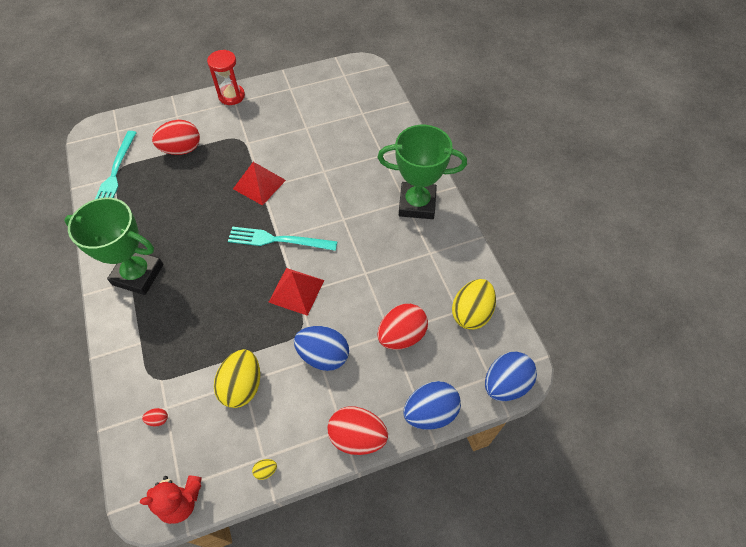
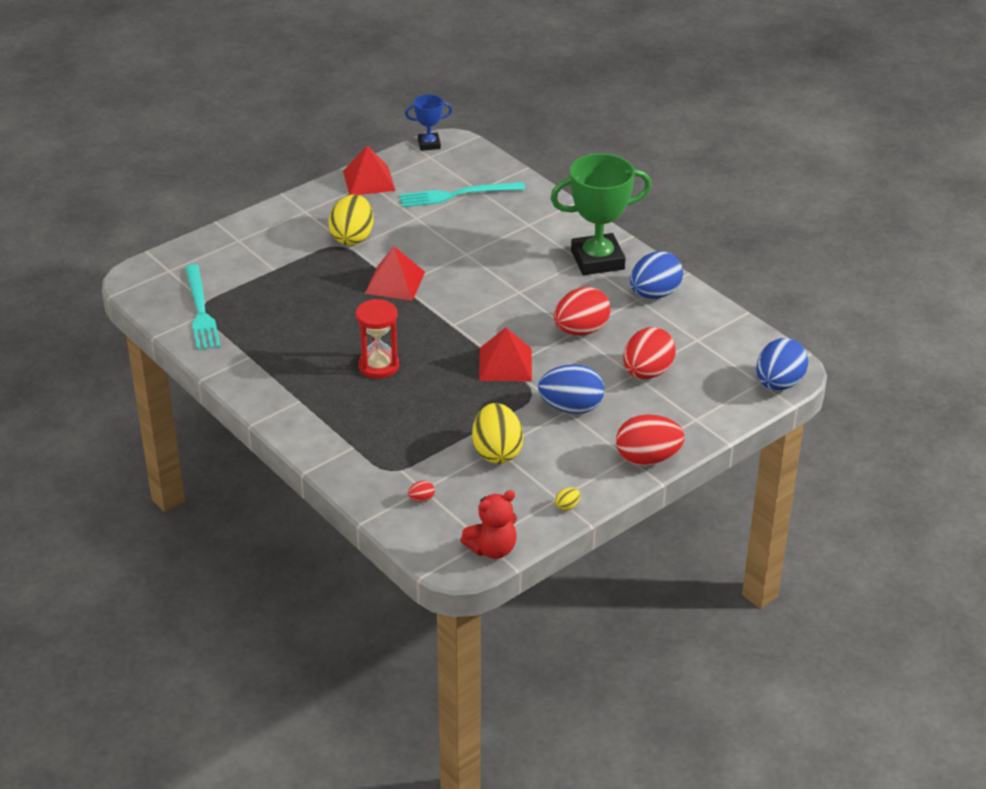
camera: 20 degrees left, 20 degrees down
green trophy [64,197,163,295] -> none
red egg [152,120,200,155] -> red egg moved to [554,287,610,335]
red hourglass [207,50,245,105] -> red hourglass moved to [356,299,399,379]
turquoise fork [228,227,337,251] -> turquoise fork moved to [399,182,525,207]
blue egg [403,381,461,430] -> blue egg moved to [630,251,683,299]
yellow egg [452,279,496,330] -> yellow egg moved to [329,194,373,245]
none -> red pyramid [343,145,396,195]
none -> blue trophy [405,94,452,151]

